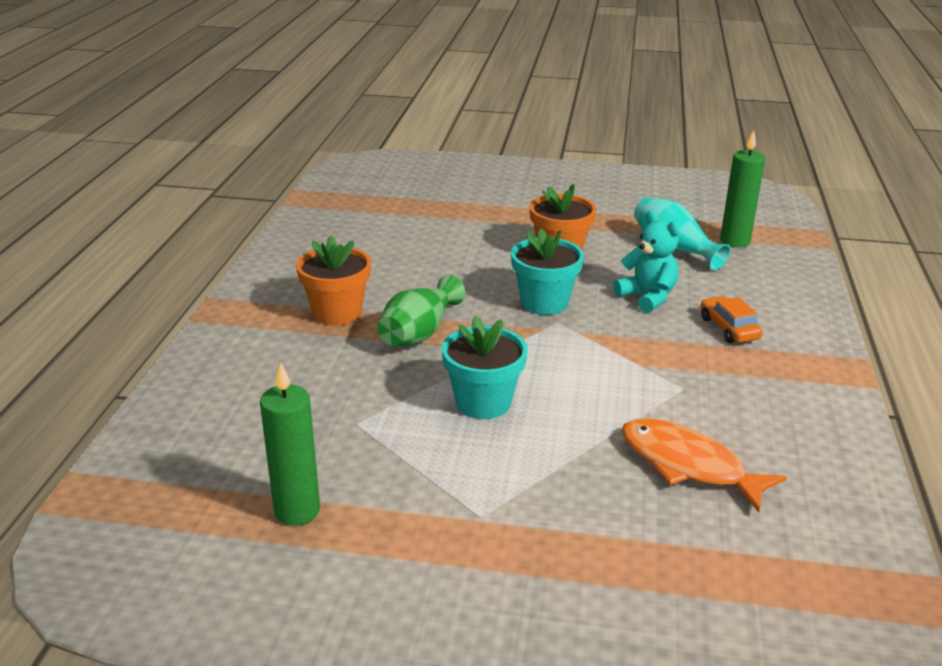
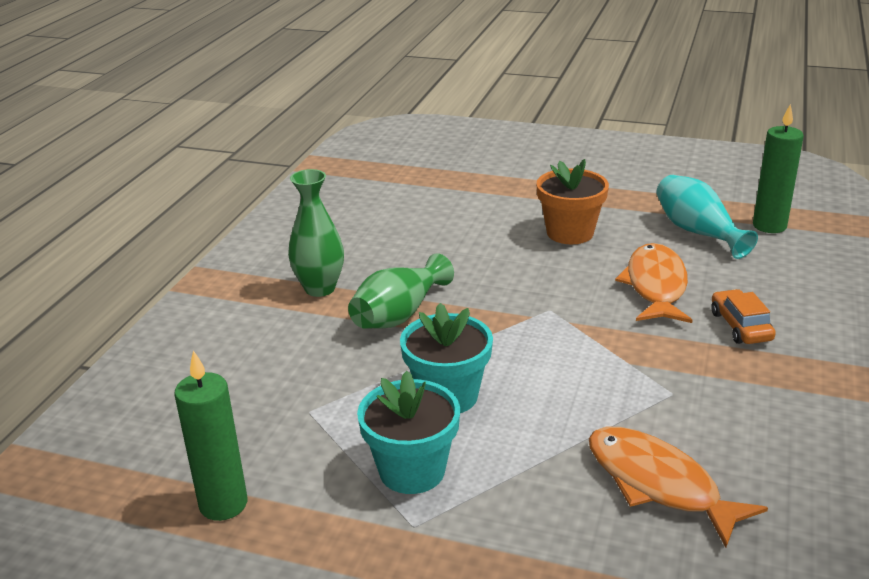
camera: 10 degrees right, 0 degrees up
orange flower pot [296,235,371,326] -> green vase [288,169,344,297]
turquoise flower pot [511,229,584,315] -> turquoise flower pot moved to [357,371,460,494]
turquoise teddy bear [613,211,680,313] -> orange fish [615,243,693,323]

